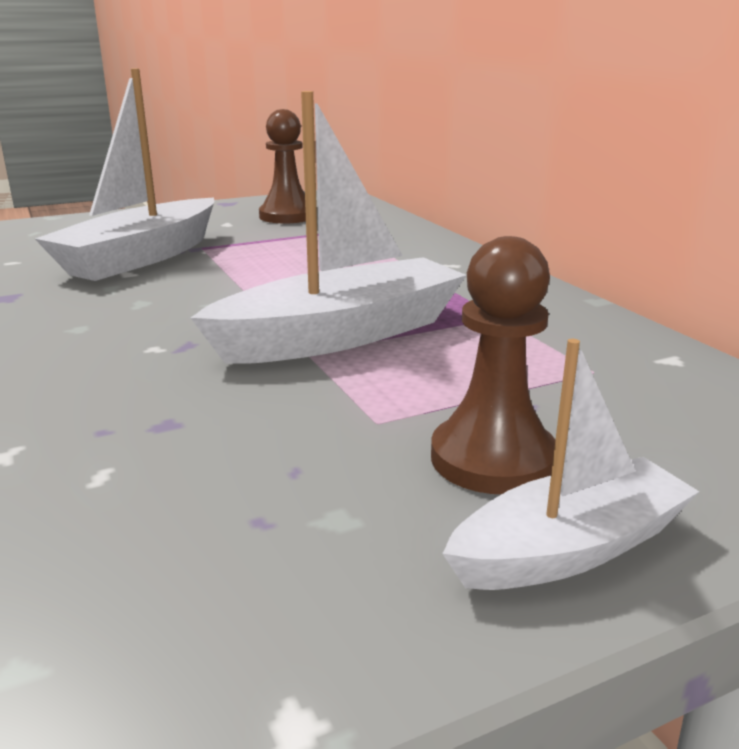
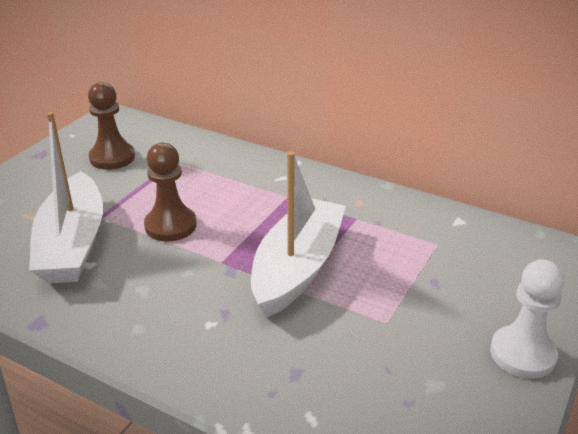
camera: 35 degrees left, 10 degrees up
brown pawn [431,236,555,494] -> brown pawn moved to [144,143,196,242]
white boat [442,339,699,590] -> white pawn [490,259,565,379]

